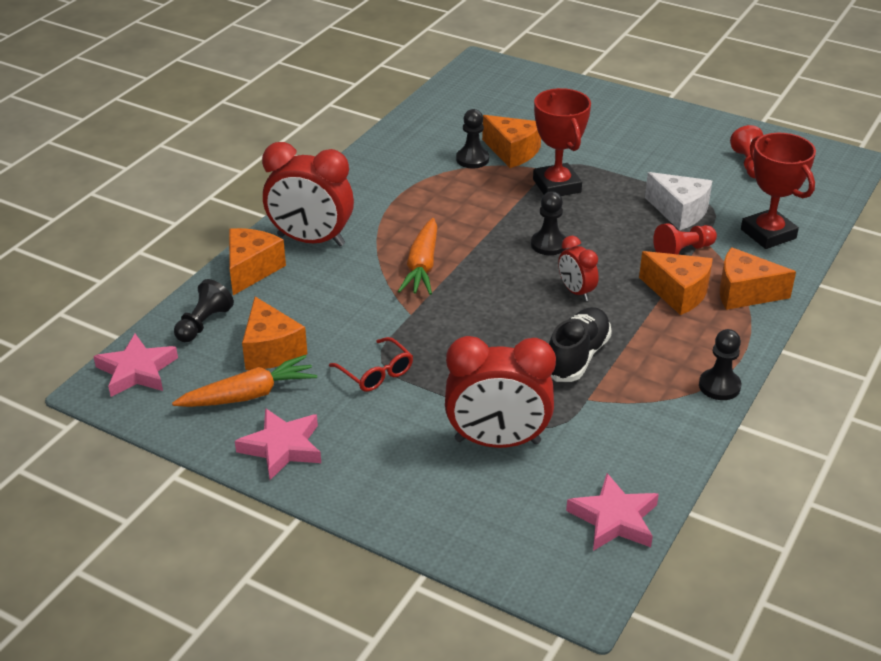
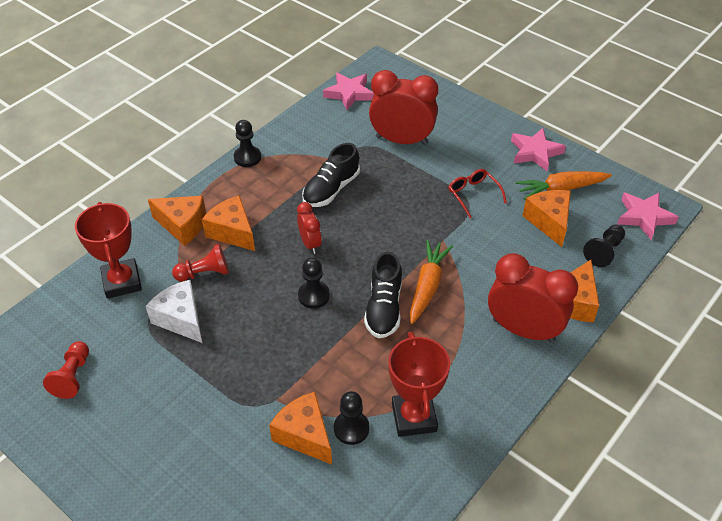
camera: 170 degrees left, 10 degrees up
red trophy [533,88,591,196] -> red trophy moved to [388,332,450,437]
none -> black shoe [364,252,402,338]

